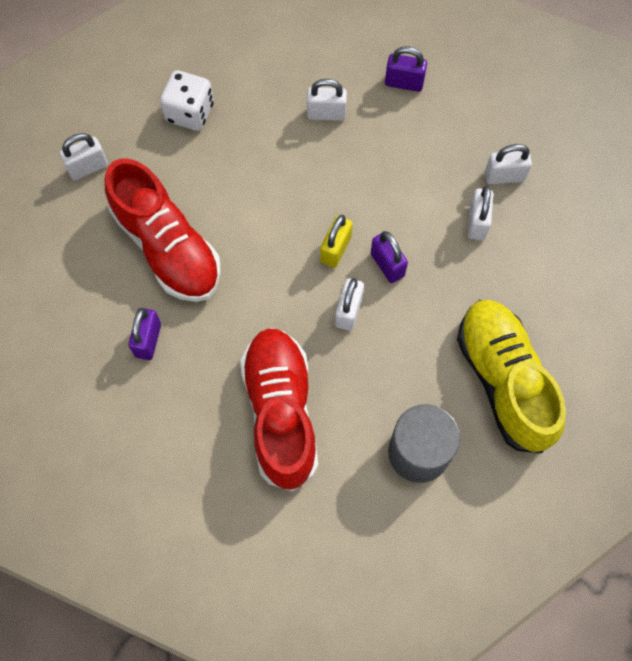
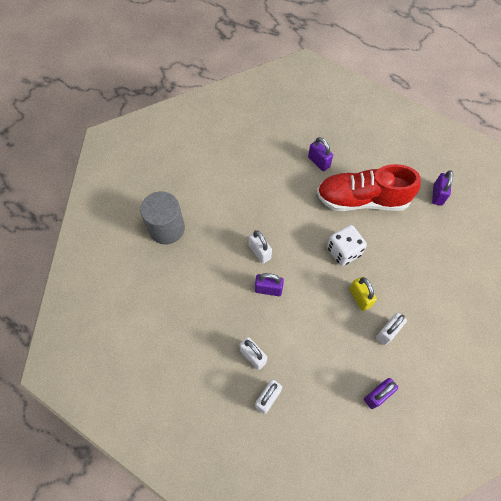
camera: 130 degrees right, 5 degrees down
white padlock [60,133,108,180] -> purple padlock [432,170,453,206]
white dice [160,70,214,131] -> white dice moved to [327,225,367,266]
red shoe [240,328,318,492] -> none
yellow padlock [320,215,353,268] -> yellow padlock moved to [349,277,377,311]
yellow shoe [457,300,566,453] -> none

